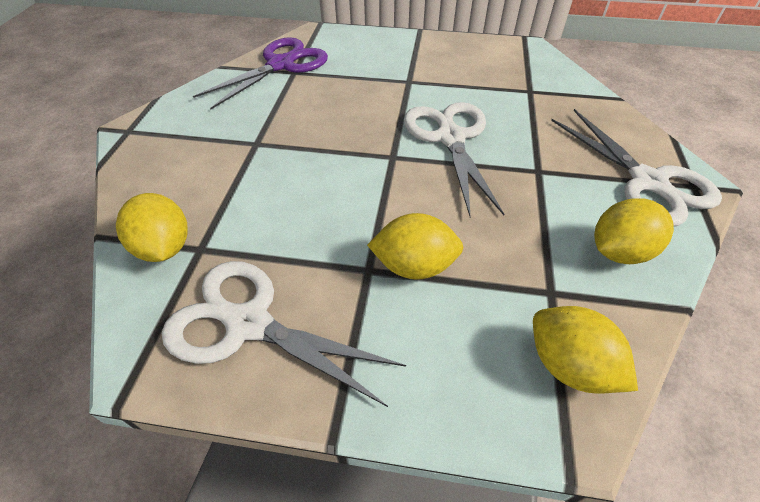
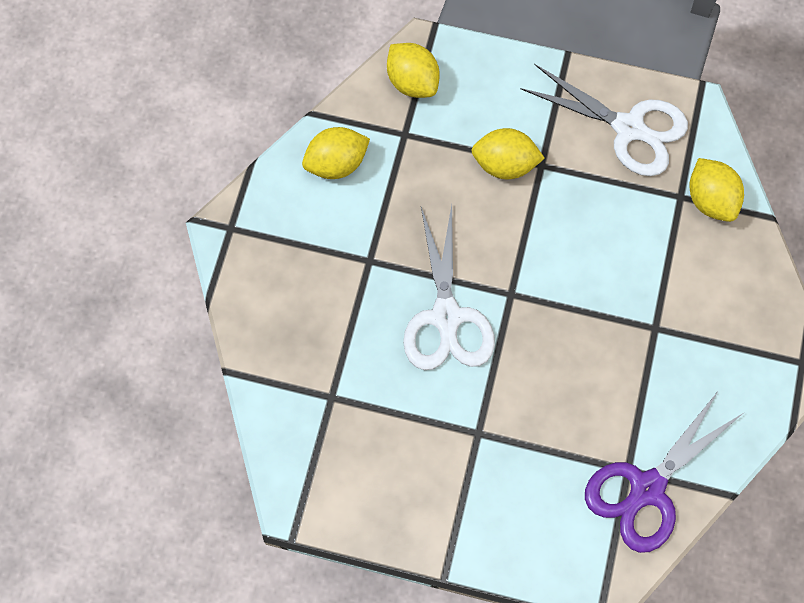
camera: 175 degrees left, 20 degrees up
white scissors [551,109,722,226] -> none

